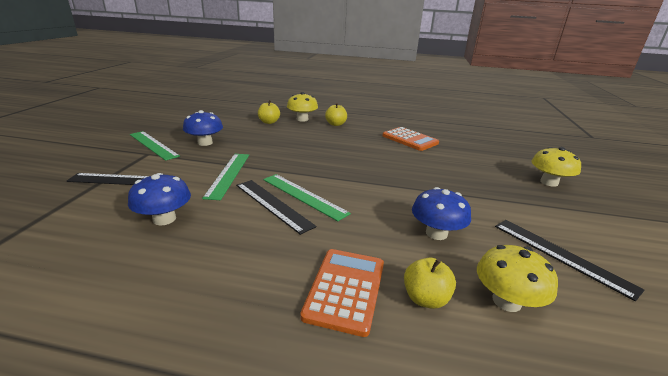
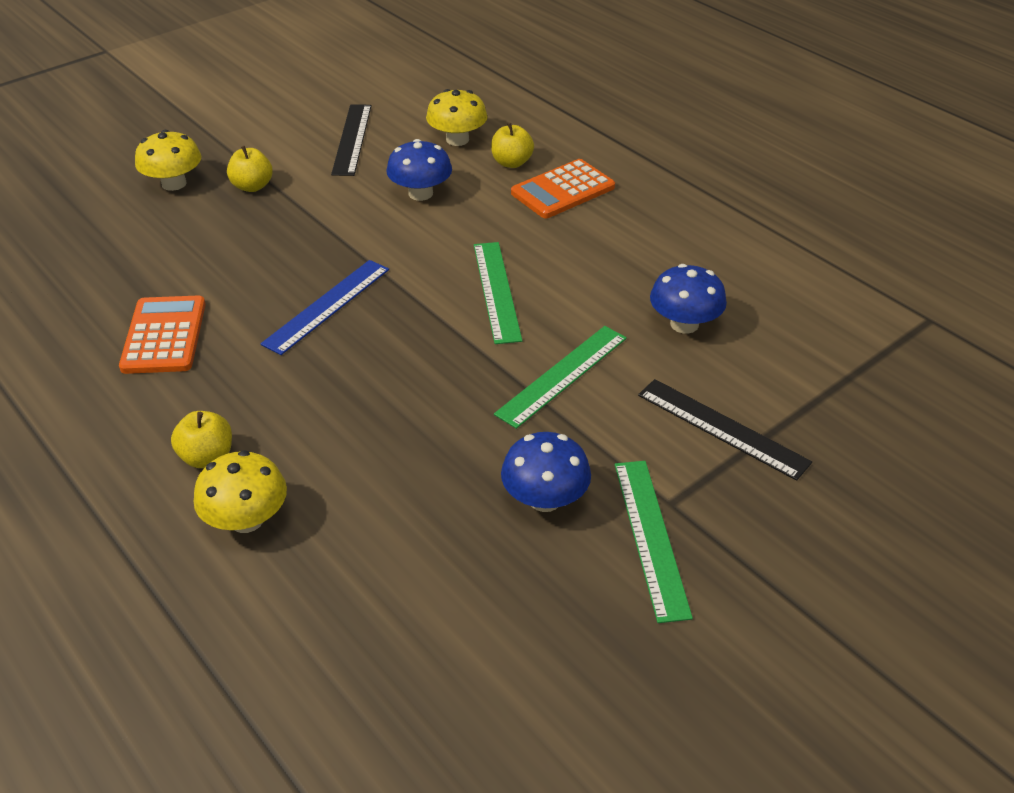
camera: 140 degrees left, 15 degrees up
black ruler [236,180,316,235] -> none
yellow apple [258,100,280,124] -> yellow apple moved to [227,146,273,192]
none -> blue ruler [261,260,389,355]

